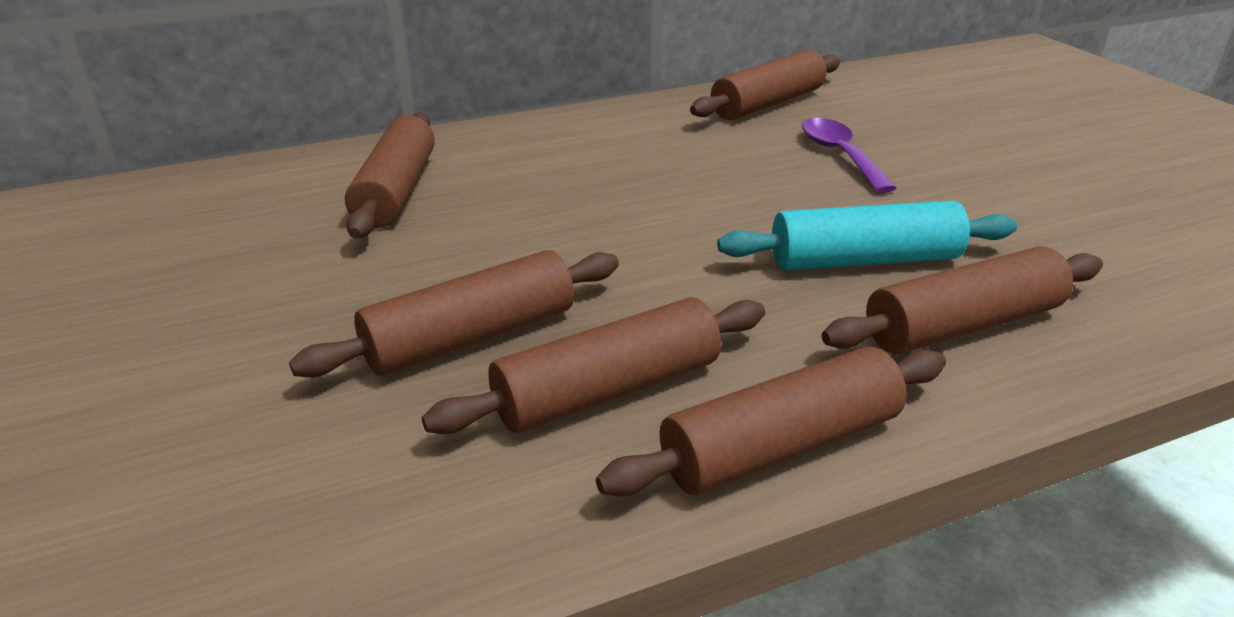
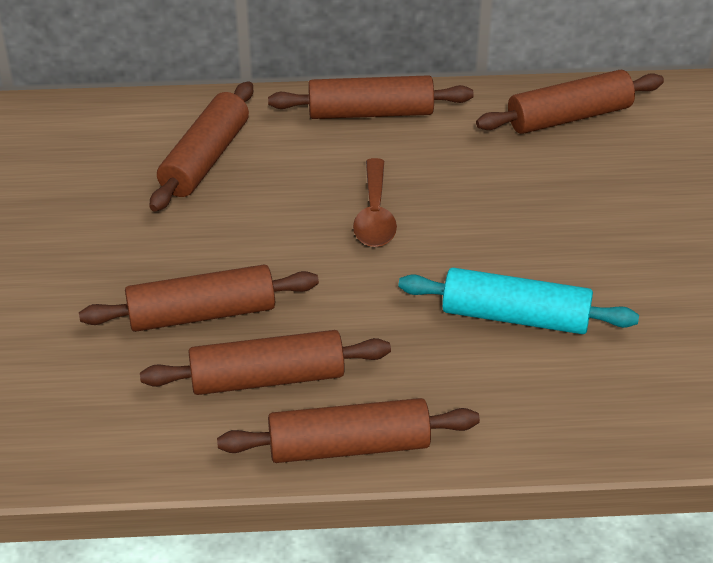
camera: 20 degrees right, 10 degrees up
purple spoon [802,118,896,193] -> none
brown rolling pin [822,246,1103,354] -> brown rolling pin moved to [268,75,473,119]
none -> brown spoon [353,158,397,247]

